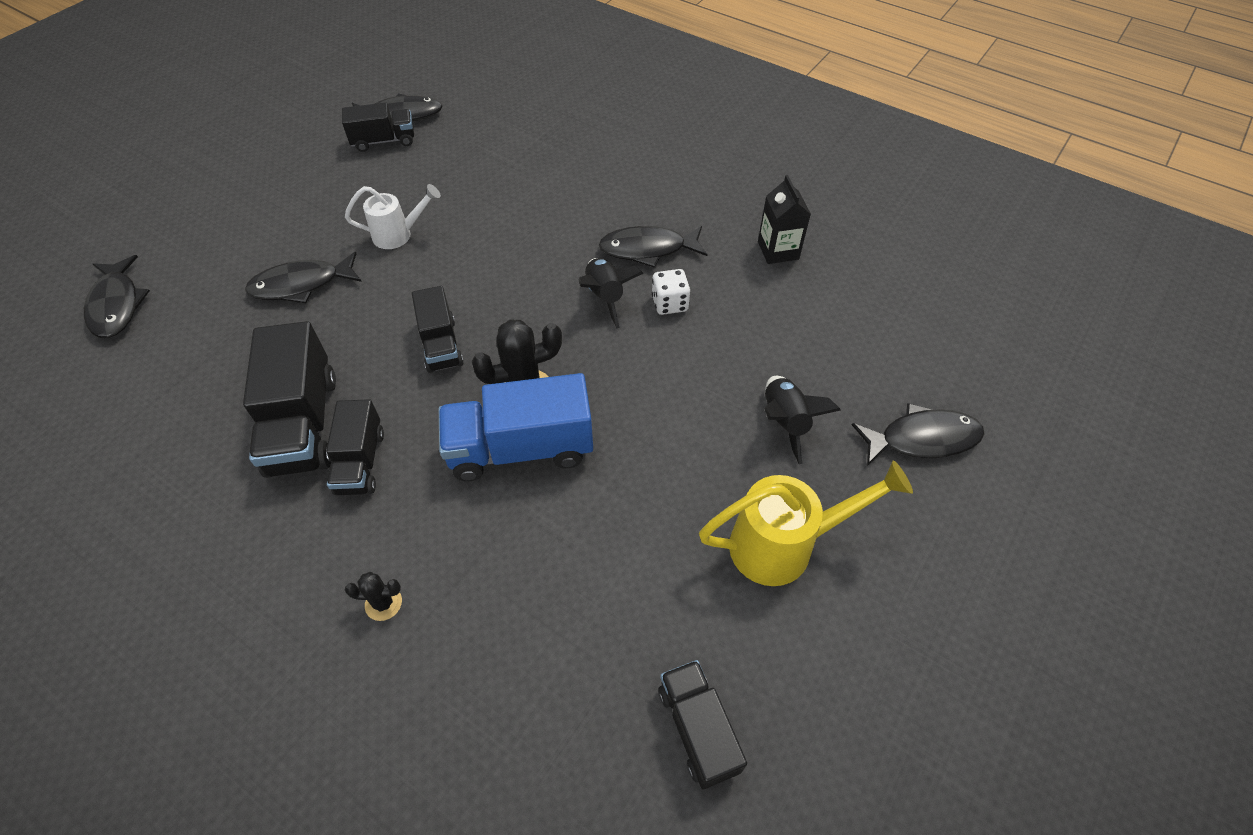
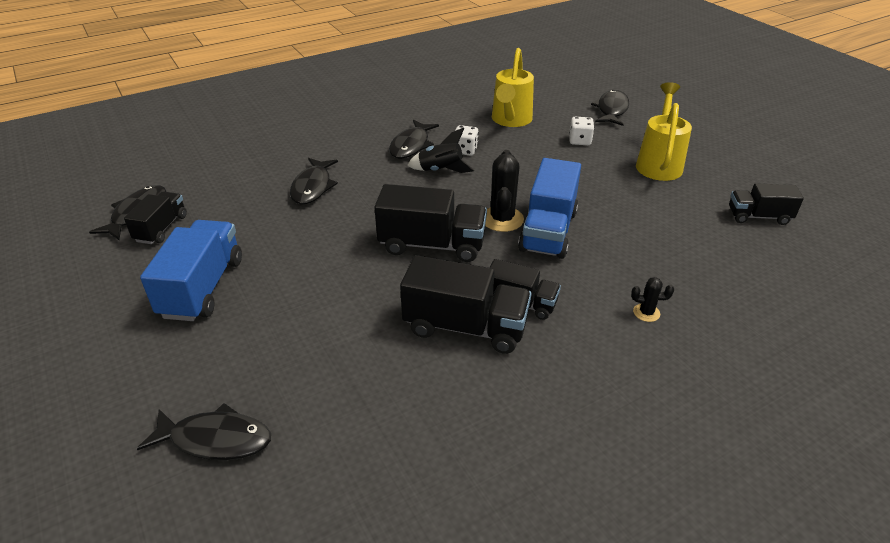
camera: 65 degrees left, 15 degrees down
black fish [245,252,362,303] -> black fish moved to [290,158,338,205]
white watering can [345,184,441,249] -> none
black cactus [345,572,402,621] -> black cactus turned 75 degrees clockwise [631,277,674,322]
black truck [412,286,464,373] -> black truck [374,184,487,262], size x1.64
black carton [758,175,811,264] -> none
black rocket [764,376,841,464] -> white dice [569,117,594,145]
none -> blue truck [140,220,242,321]
none -> yellow watering can [492,48,534,127]

